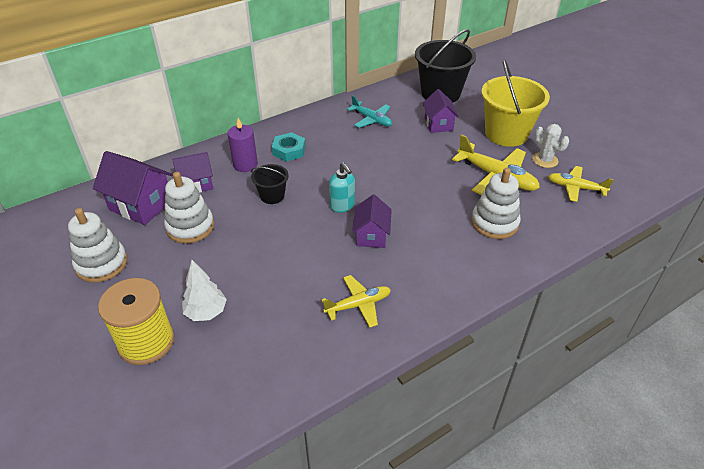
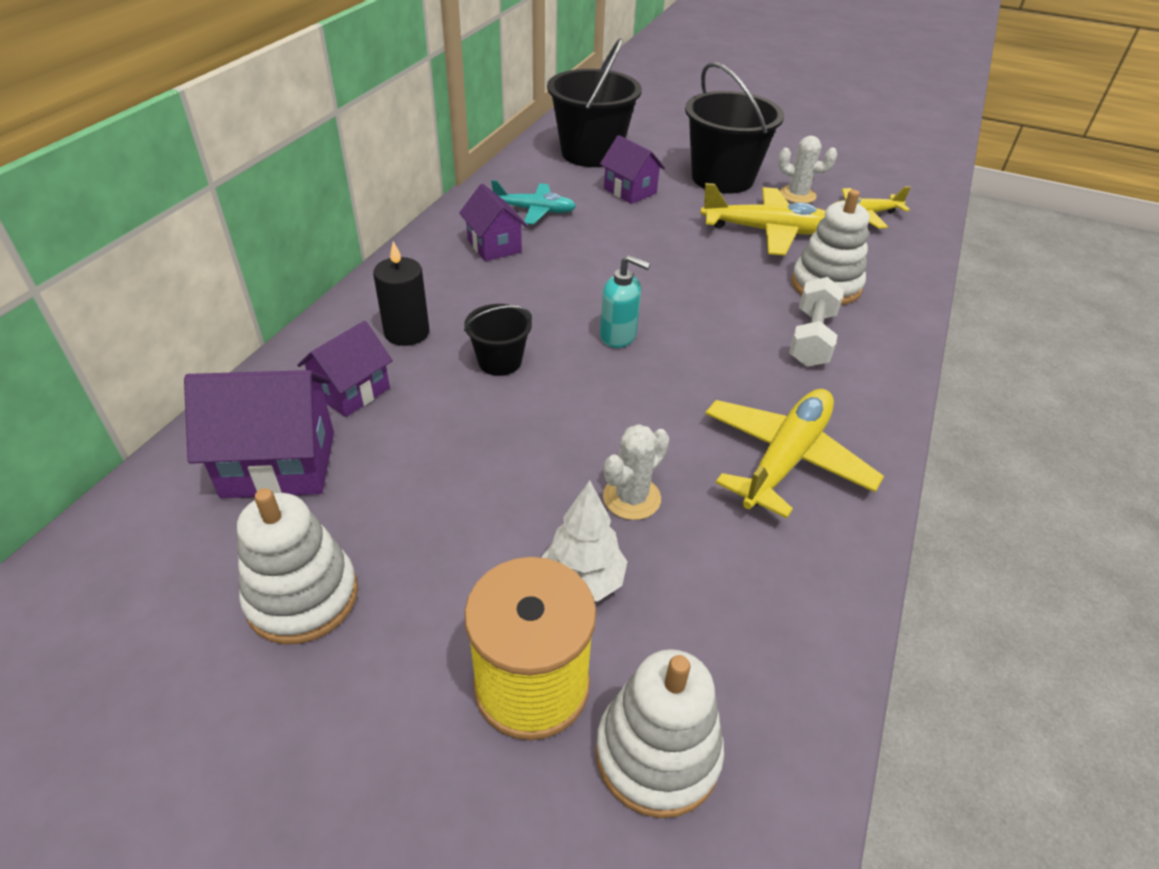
camera: 35 degrees left, 0 degrees up
white stacking toy [164,172,214,244] -> white stacking toy moved to [595,649,724,818]
purple candle [228,118,258,172] -> black candle [373,241,429,346]
turquoise nut [272,132,306,162] -> none
yellow plane [322,275,391,328] -> yellow plane [705,389,884,518], size x1.57
purple house [352,194,392,248] -> purple house moved to [459,184,528,261]
yellow bucket [481,59,550,147] -> black bucket [685,62,784,194]
none -> white cactus [603,424,669,520]
none -> white dumbbell [789,277,844,367]

